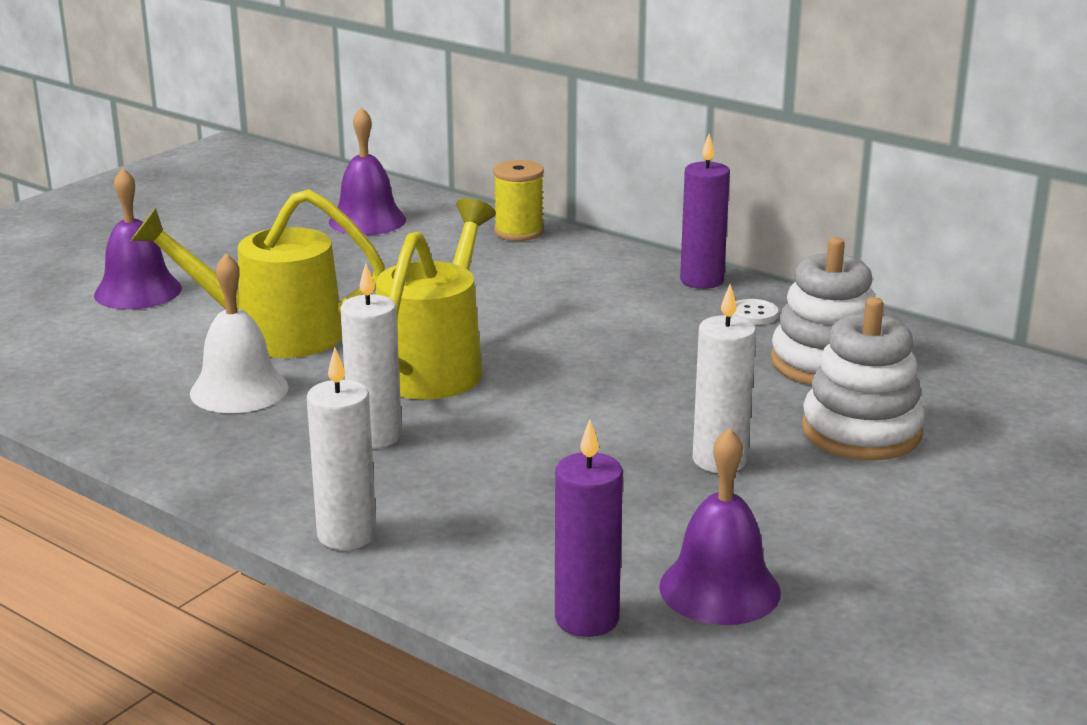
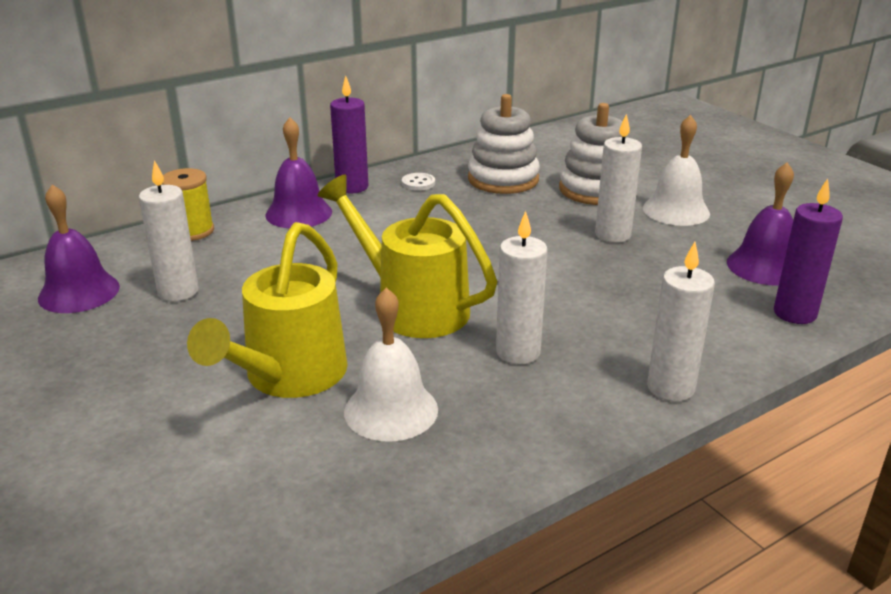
camera: 70 degrees left, 5 degrees up
purple bell [94,168,182,310] -> purple bell moved to [265,117,332,228]
none -> white candle [139,160,199,301]
none -> white bell [643,115,710,226]

